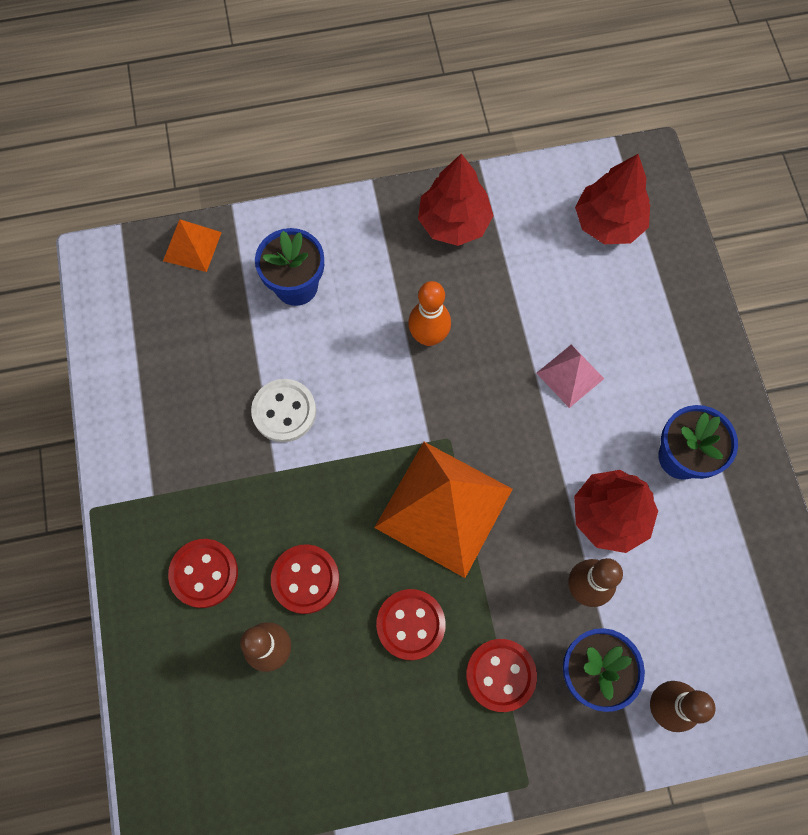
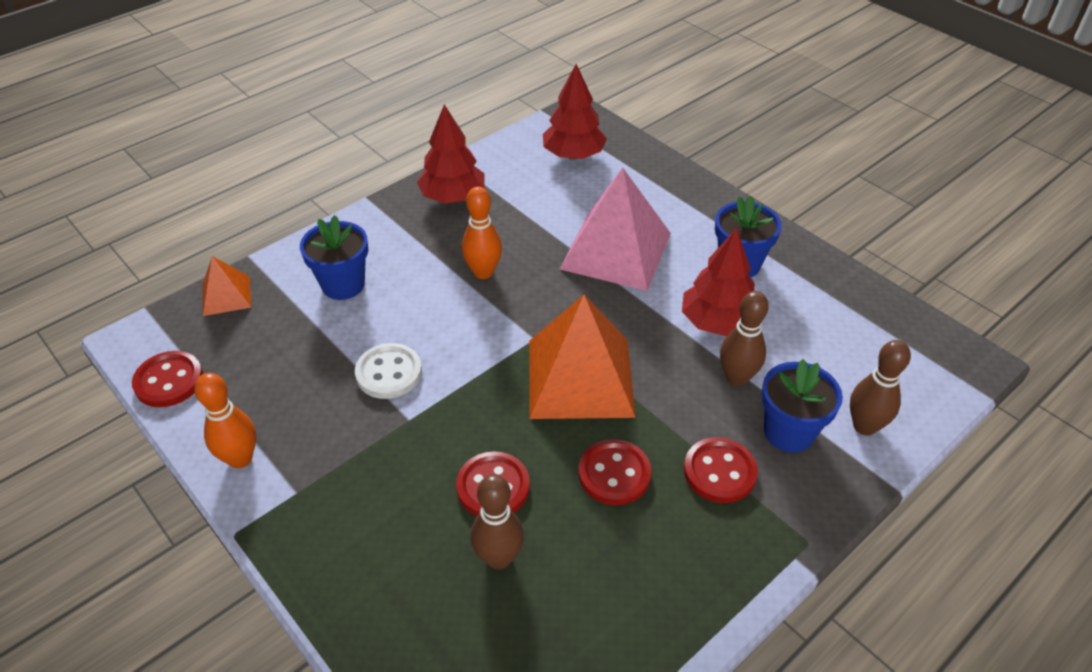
camera: 30 degrees left, 25 degrees down
red button [168,539,238,608] -> red button moved to [132,351,203,407]
pink pyramid [536,345,604,408] -> pink pyramid [560,167,671,291], size x2.02
none -> orange bowling pin [194,373,256,468]

